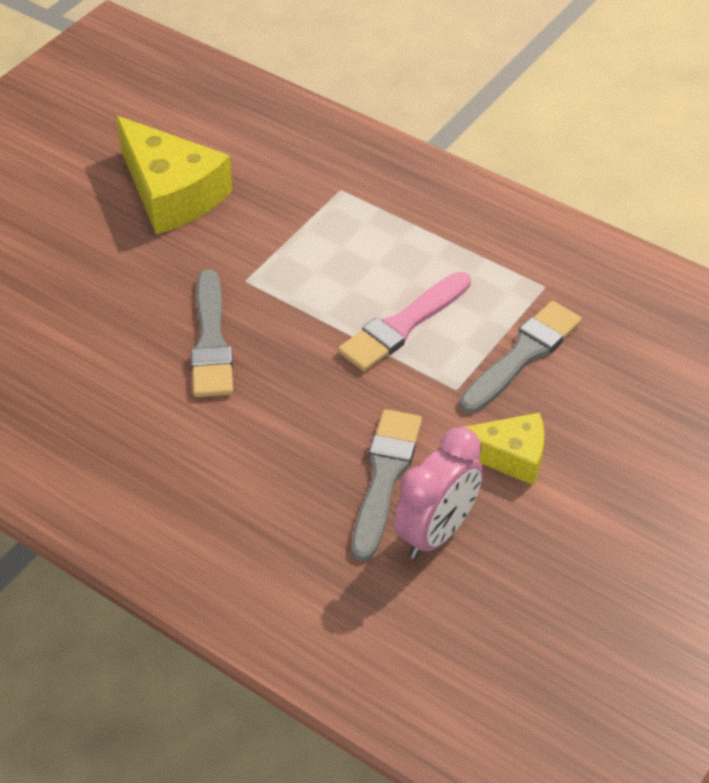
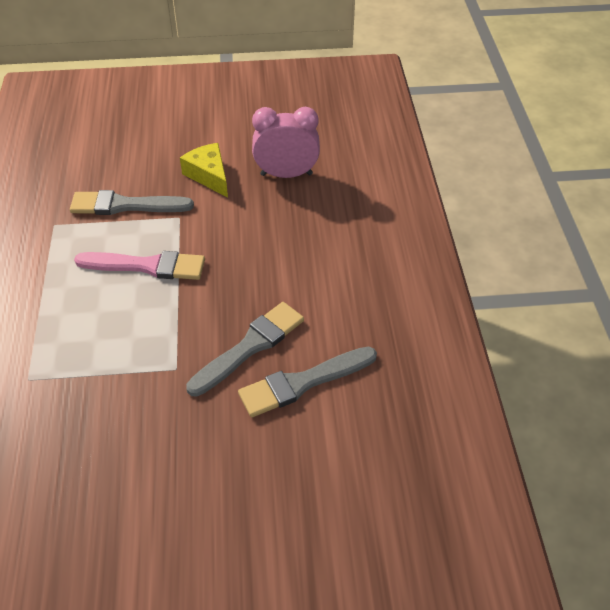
camera: 130 degrees left, 0 degrees up
yellow cheese [116,116,233,234] -> none
grey brush [352,409,422,561] -> grey brush moved to [238,346,377,417]

